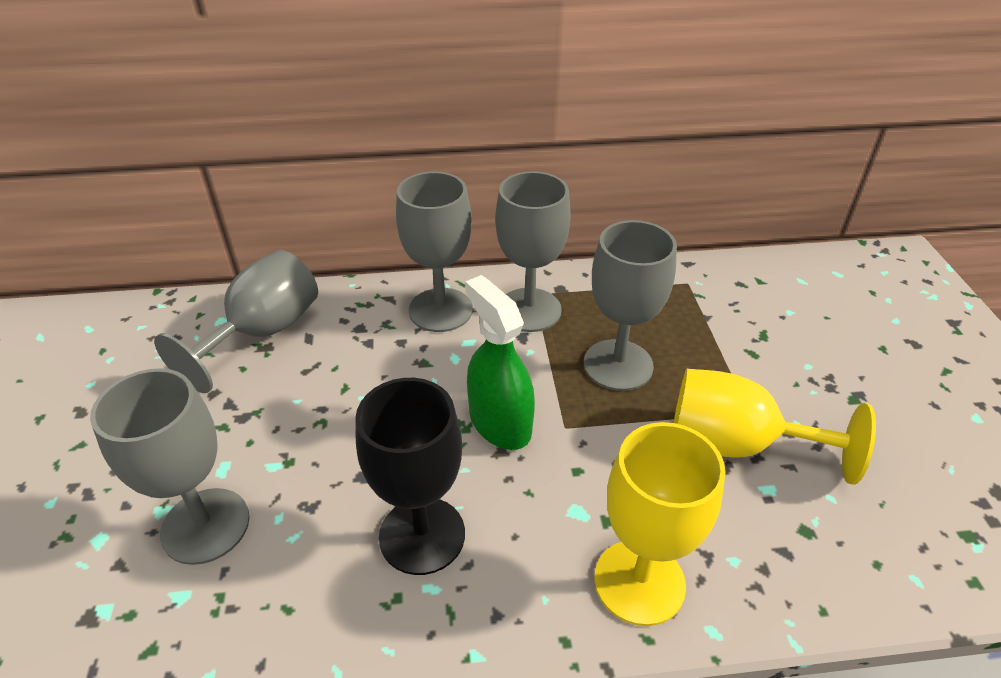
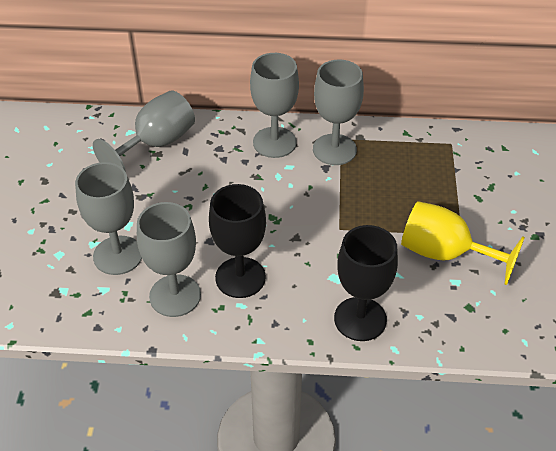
camera: 10 degrees right, 5 degrees up
green spray bottle [465,275,535,450] -> none
grey goblet [584,220,677,391] -> grey goblet moved to [137,202,201,317]
yellow goblet [594,422,726,626] -> black goblet [334,225,398,341]

